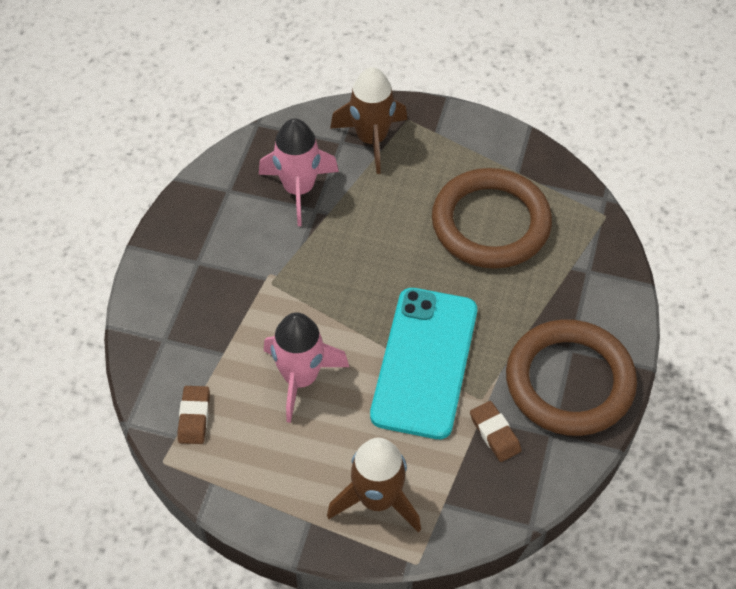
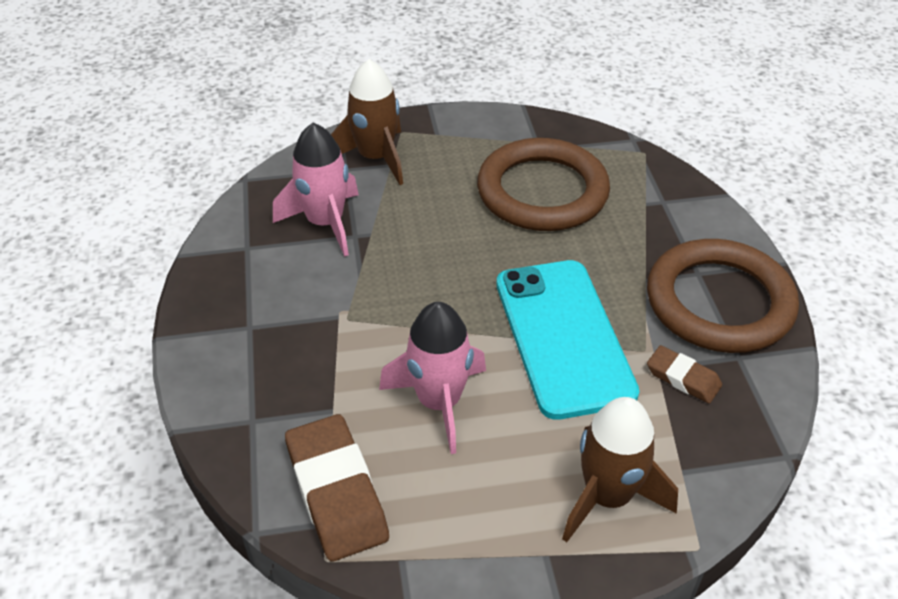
camera: 25 degrees left, 10 degrees down
brown eraser [178,386,210,444] -> brown eraser [285,414,389,561], size x1.83

